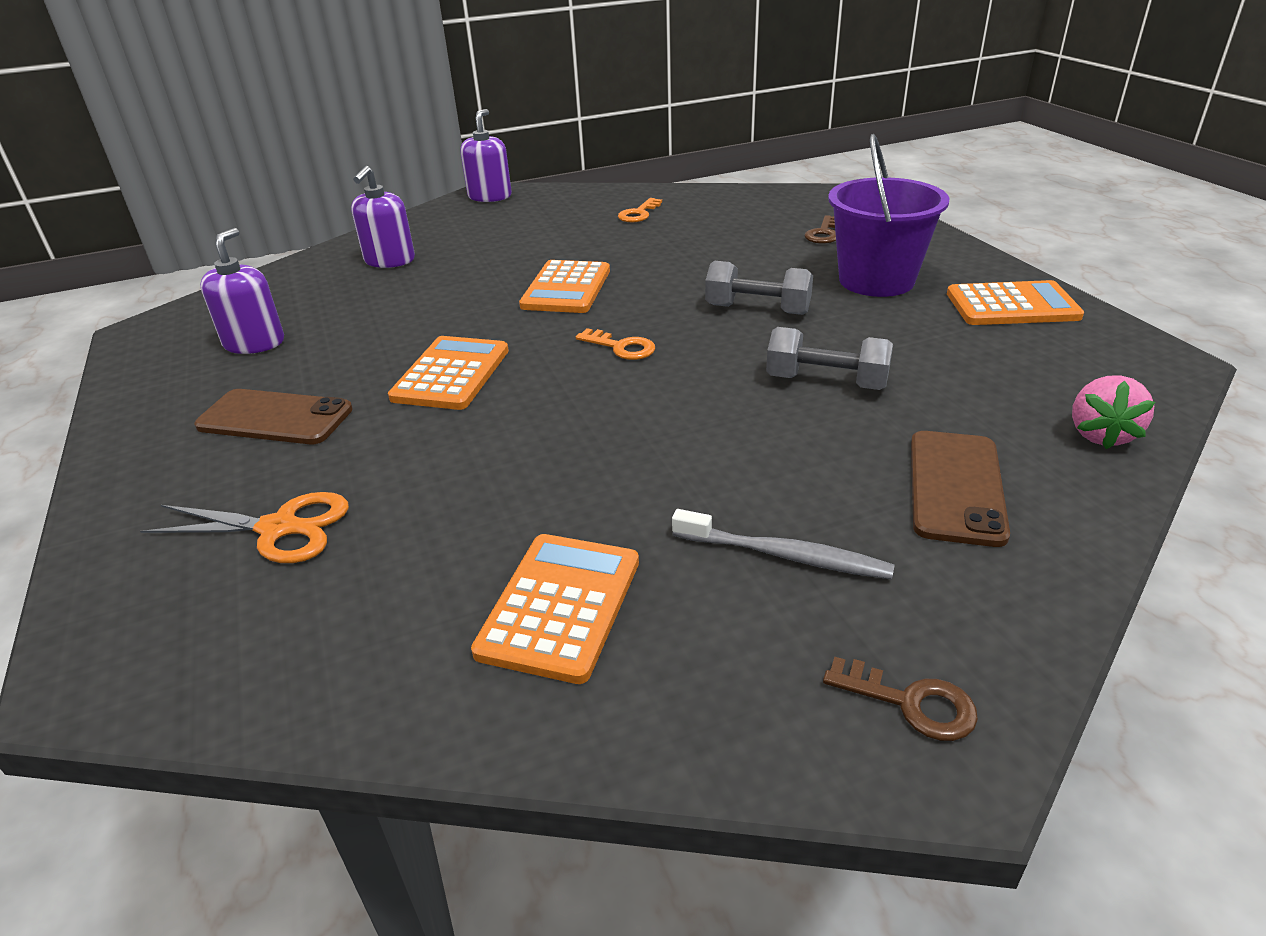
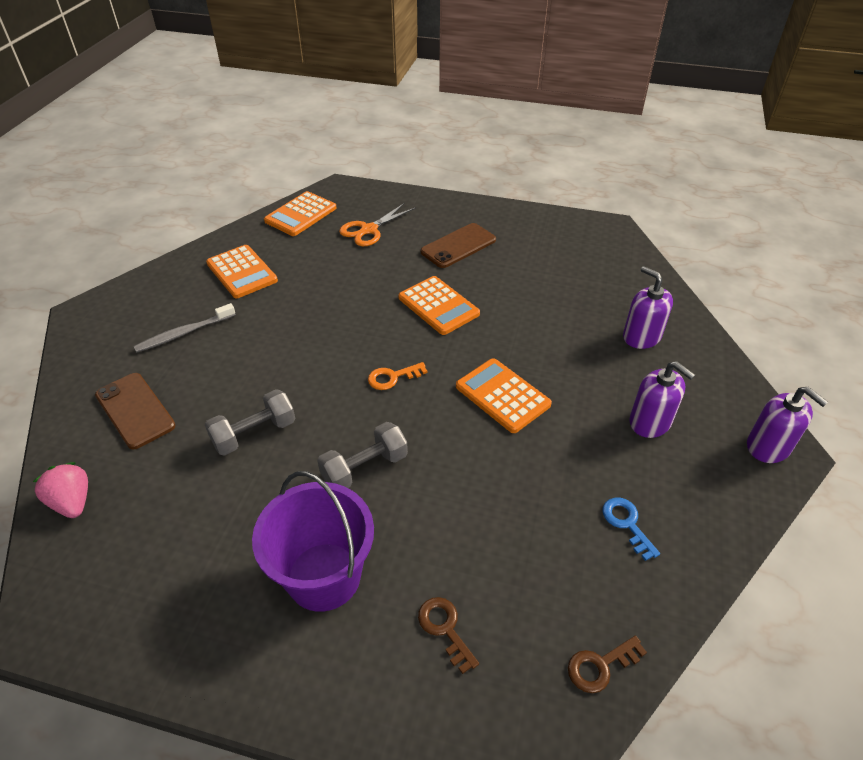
camera: 125 degrees right, 10 degrees up
purple soap dispenser [200,228,284,354] -> purple soap dispenser moved to [629,361,695,438]
orange key [618,198,662,222] -> blue key [603,498,660,561]
brown key [823,657,978,741] -> brown key moved to [568,635,647,693]
orange calculator [947,280,1084,325] -> orange calculator moved to [264,191,336,236]

